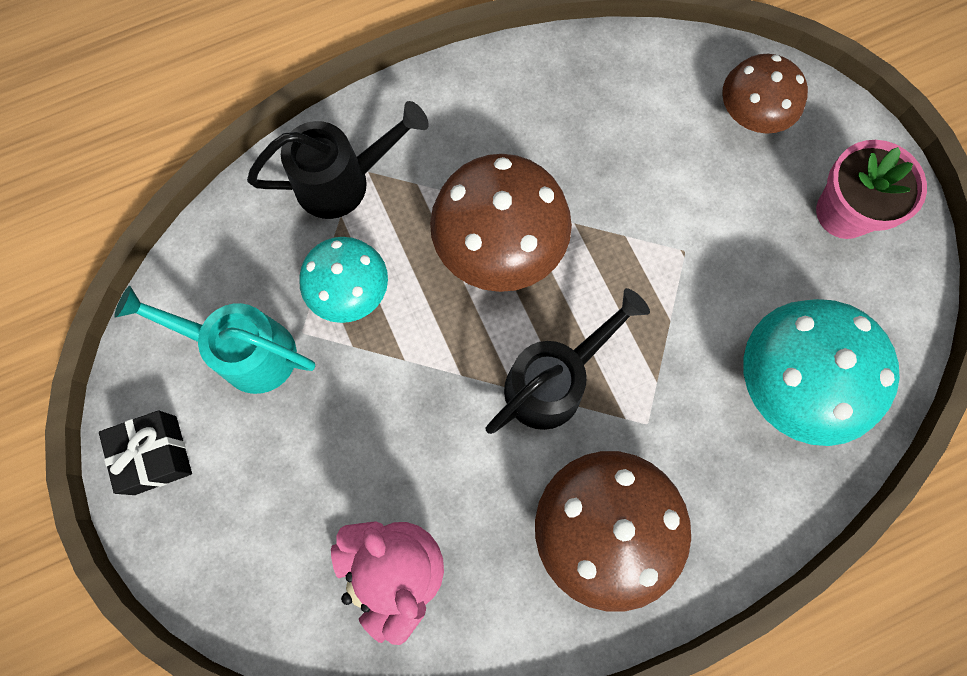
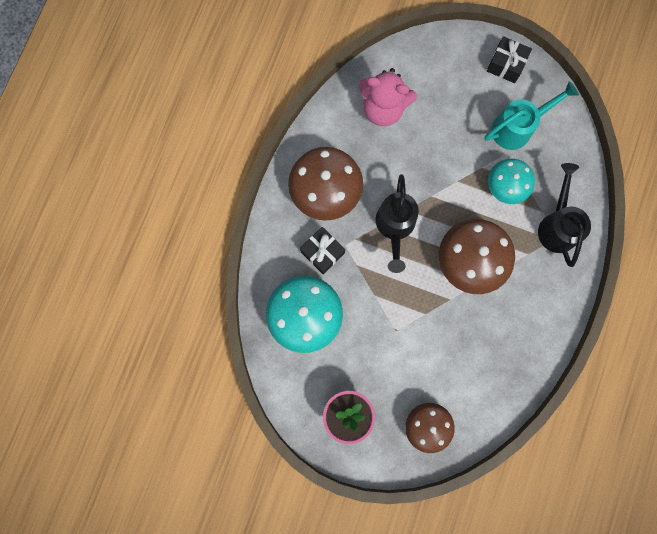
camera: 135 degrees right, 5 degrees up
black watering can [247,101,429,219] -> black watering can turned 150 degrees clockwise [538,163,591,267]
none -> black gift [300,227,345,274]

